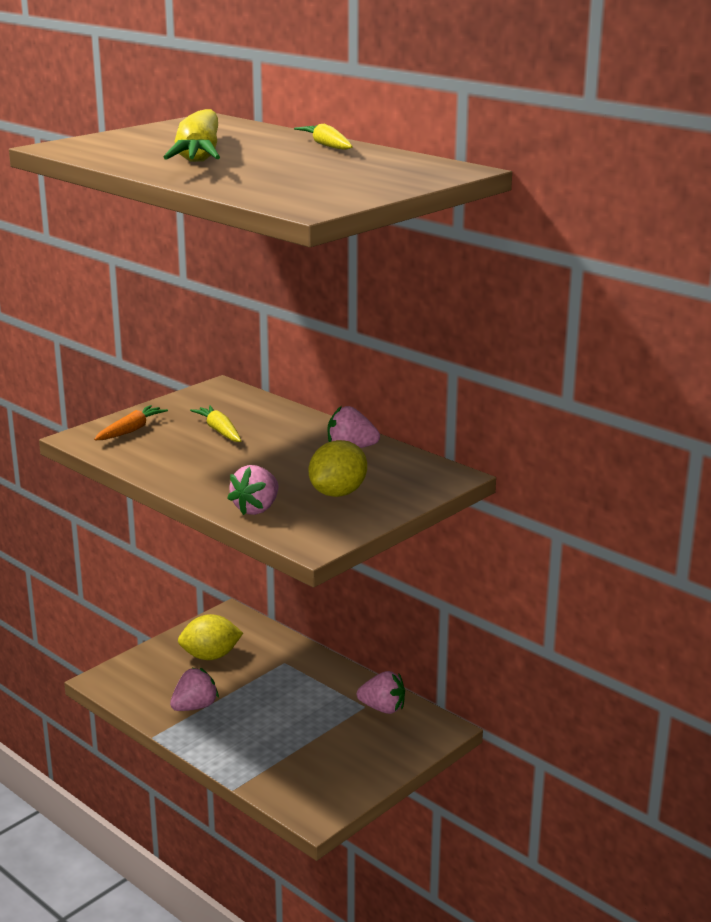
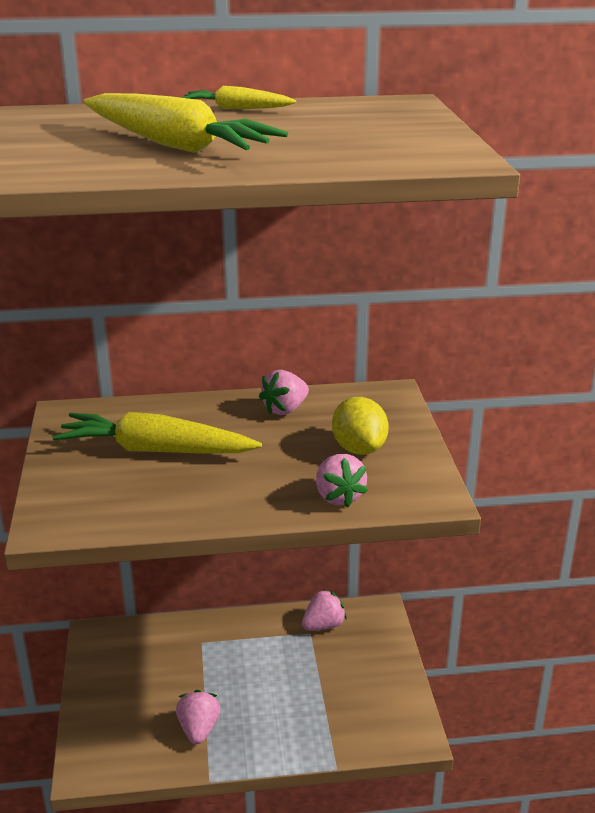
camera: 50 degrees left, 5 degrees up
orange carrot [94,405,168,440] -> none
yellow lemon [178,614,243,660] -> none
yellow carrot [190,405,241,442] -> yellow carrot [53,412,262,454], size x1.96

